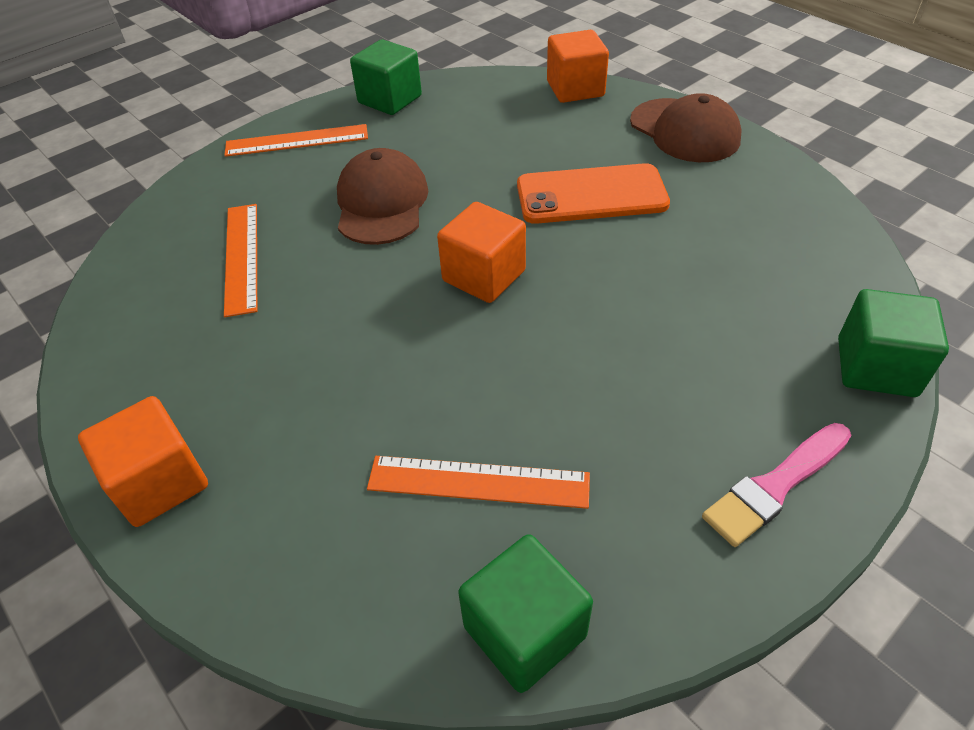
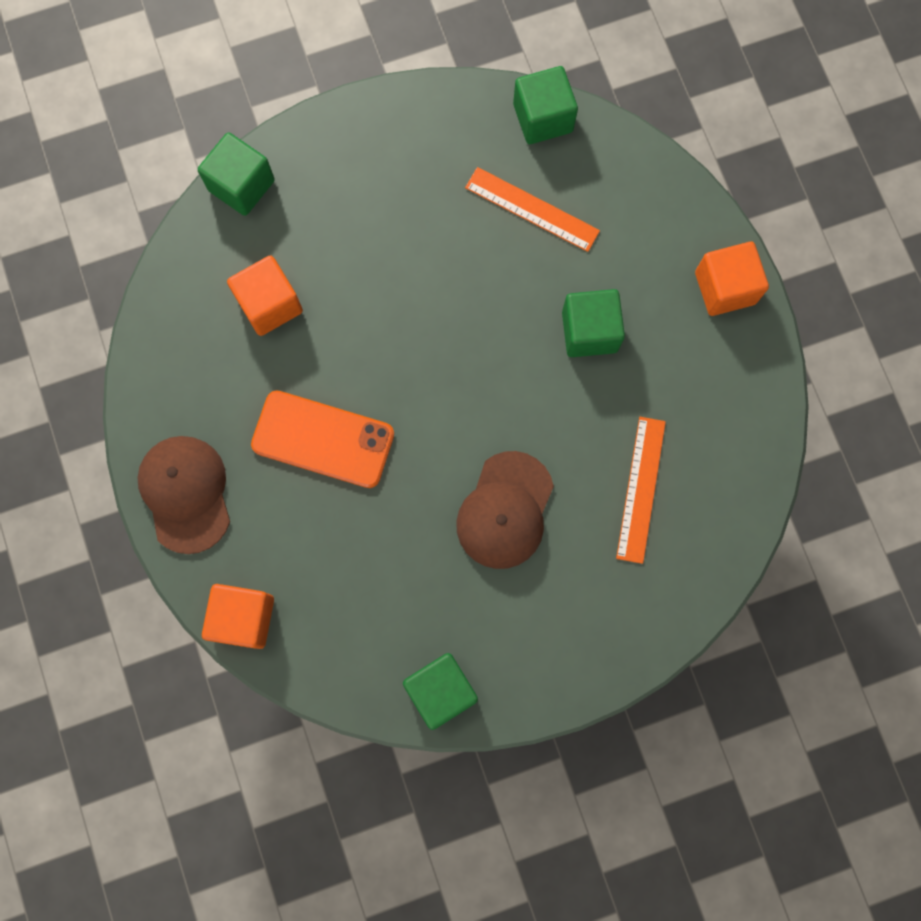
camera: 160 degrees left, 30 degrees up
orange ruler [224,124,368,157] -> none
orange cube [437,202,526,303] -> orange cube moved to [227,256,303,336]
pink brush [702,423,851,547] -> none
none -> green cube [562,289,625,357]

